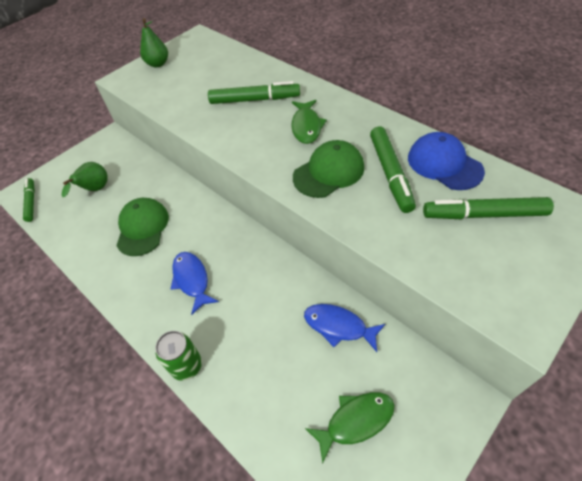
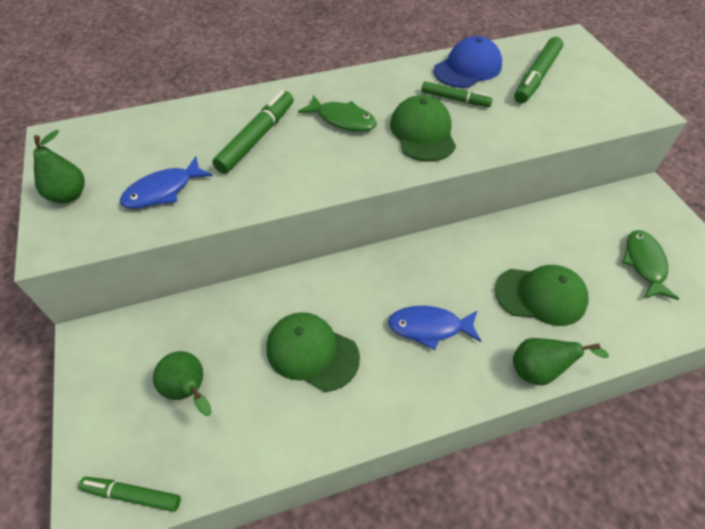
camera: 65 degrees left, 0 degrees up
green can [155,331,202,381] -> green pear [513,338,609,385]
blue fish [304,304,385,352] -> blue fish moved to [120,156,213,209]
green marker [370,126,416,213] -> green marker [421,82,493,107], size x0.63
blue cap [408,132,485,190] -> blue cap turned 150 degrees clockwise [433,36,502,88]
none -> green cap [495,265,589,326]

